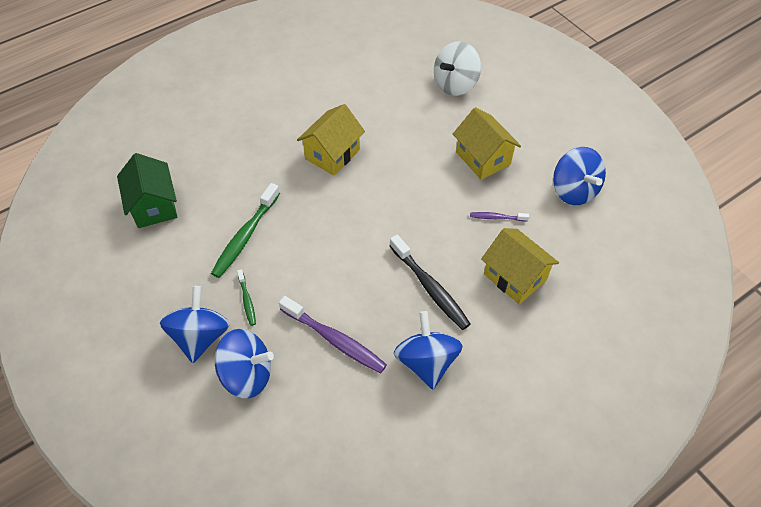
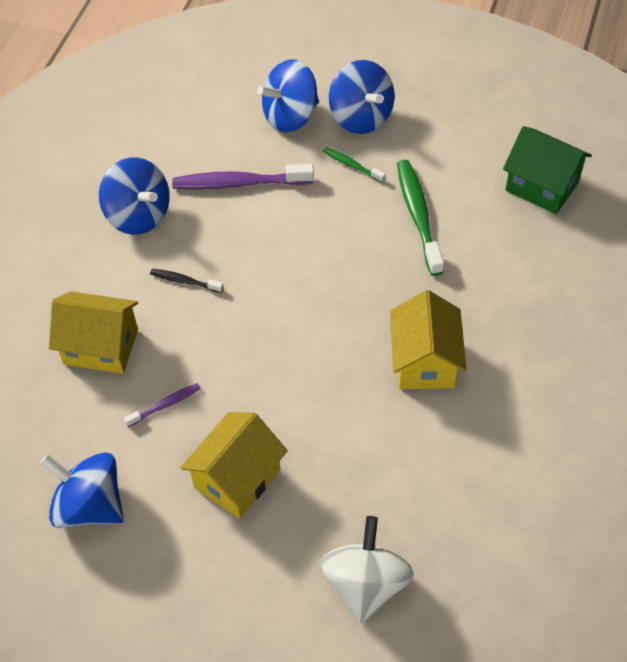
camera: 145 degrees right, 0 degrees up
black toothbrush [390,234,471,330] -> black toothbrush [150,269,224,293], size x0.51
yellow house [453,107,521,180] -> yellow house turned 75 degrees counterclockwise [180,412,288,519]

